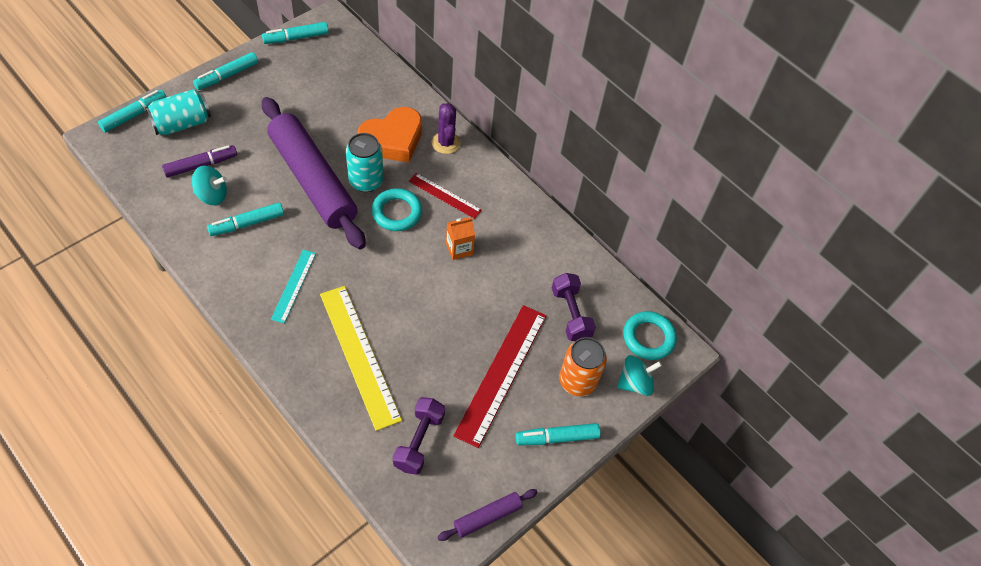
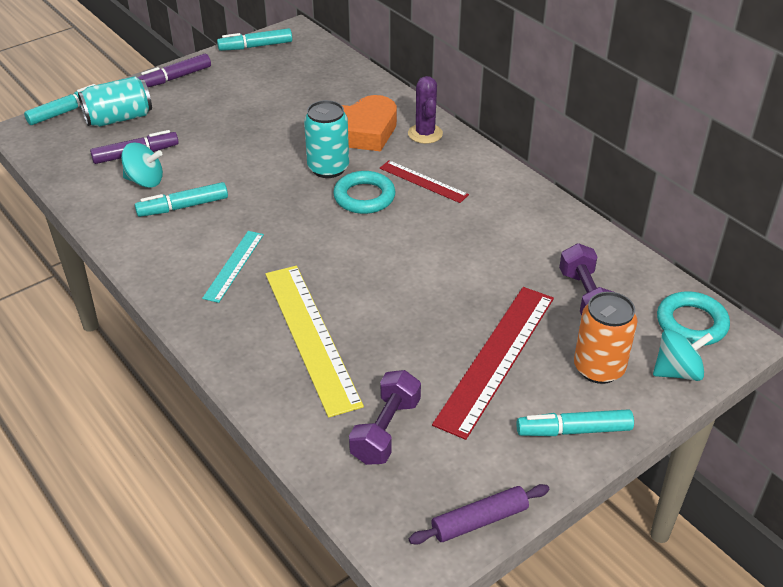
camera: 10 degrees right, 15 degrees down
turquoise marker [193,52,258,90] -> purple marker [137,54,211,87]
purple rolling pin [262,97,366,250] -> none
orange carton [446,218,475,260] -> none

